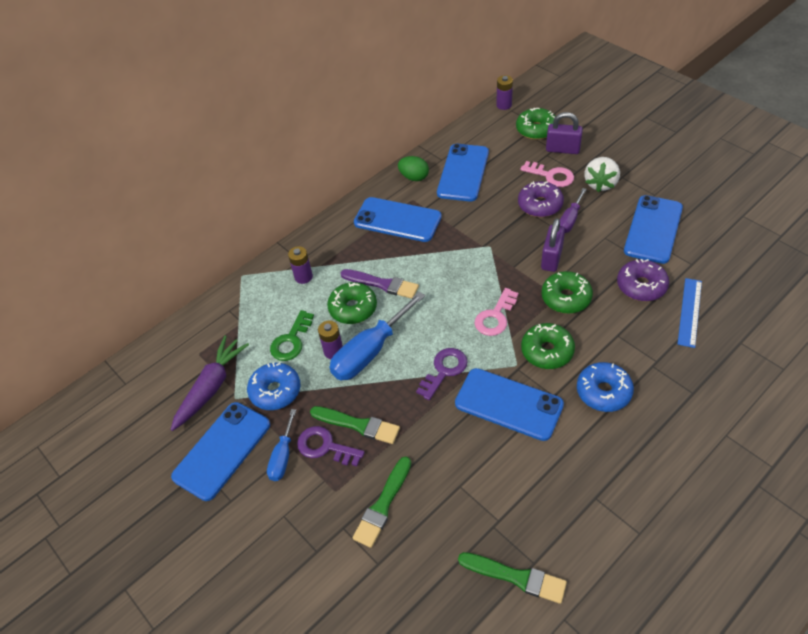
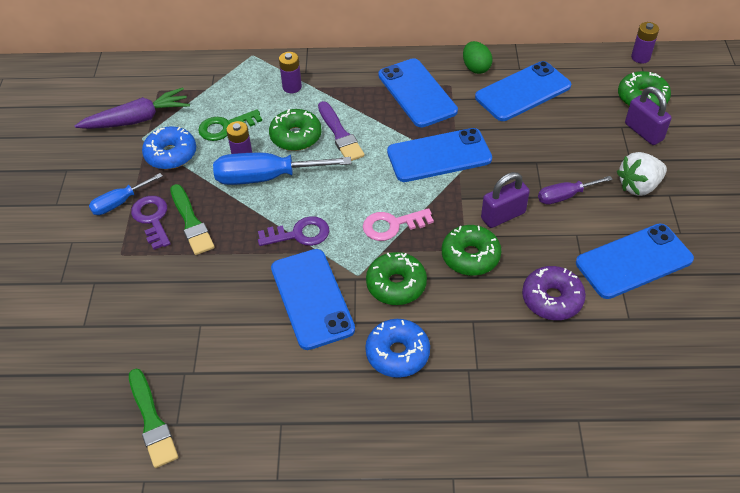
camera: 40 degrees right, 0 degrees up
blue phone [171,402,270,501] -> blue phone moved to [387,128,492,182]
green brush [353,456,411,548] -> none
purple donut [518,181,564,217] -> none
pink key [520,161,574,187] -> none
blue ruler [678,278,702,348] -> none

